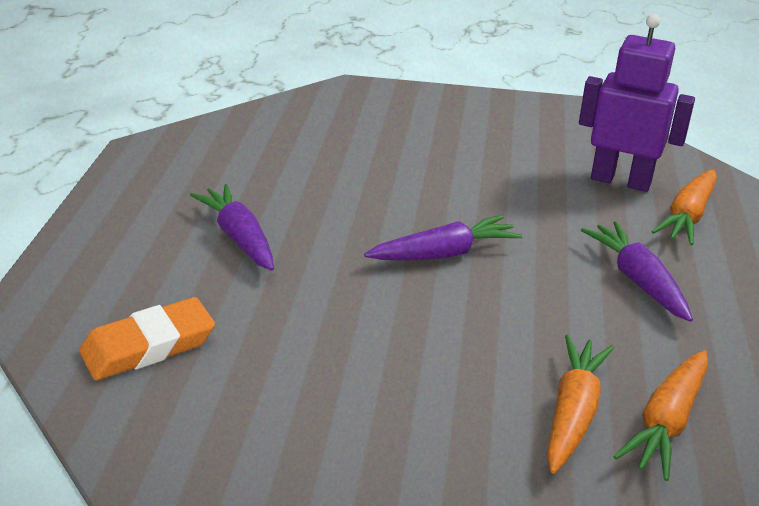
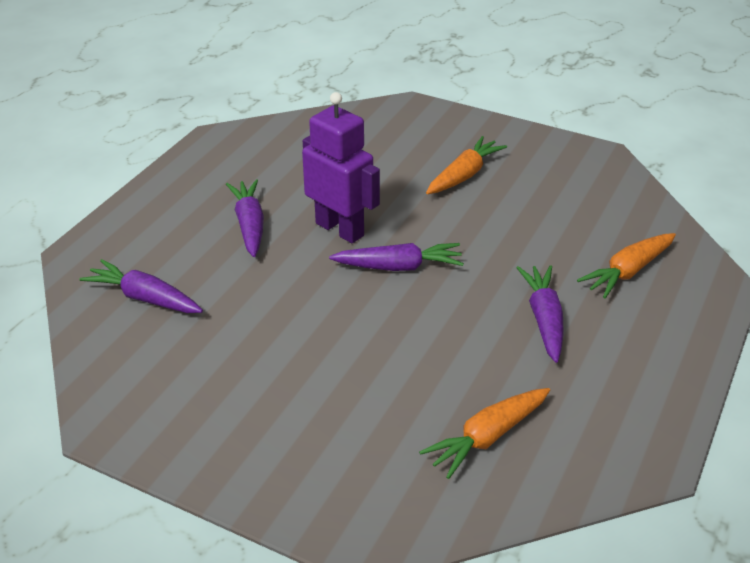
camera: 20 degrees right, 5 degrees up
orange eraser [79,297,215,381] -> purple carrot [79,259,203,313]
orange carrot [547,335,615,474] -> orange carrot moved to [426,136,507,194]
purple robot [579,14,695,192] -> purple robot moved to [302,92,380,243]

